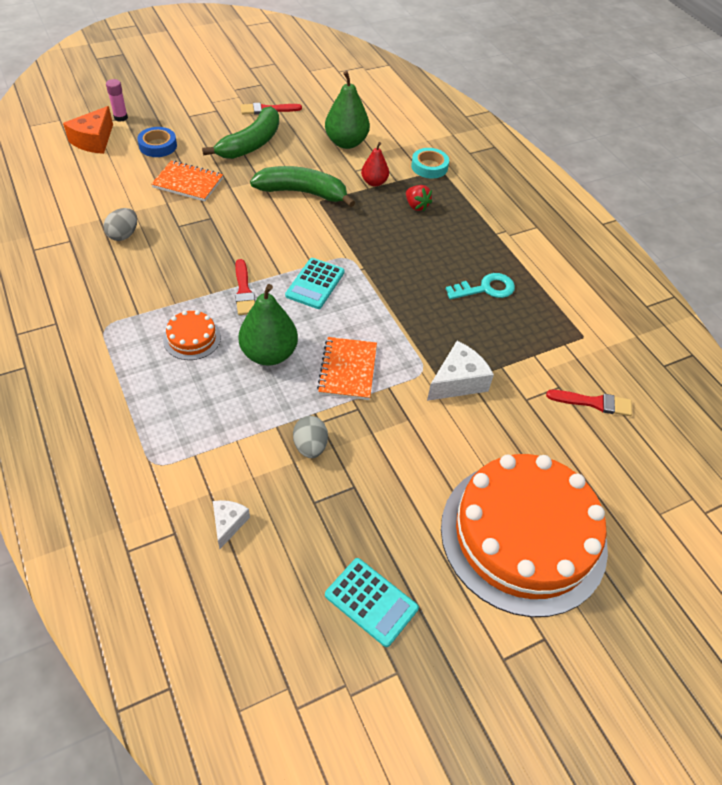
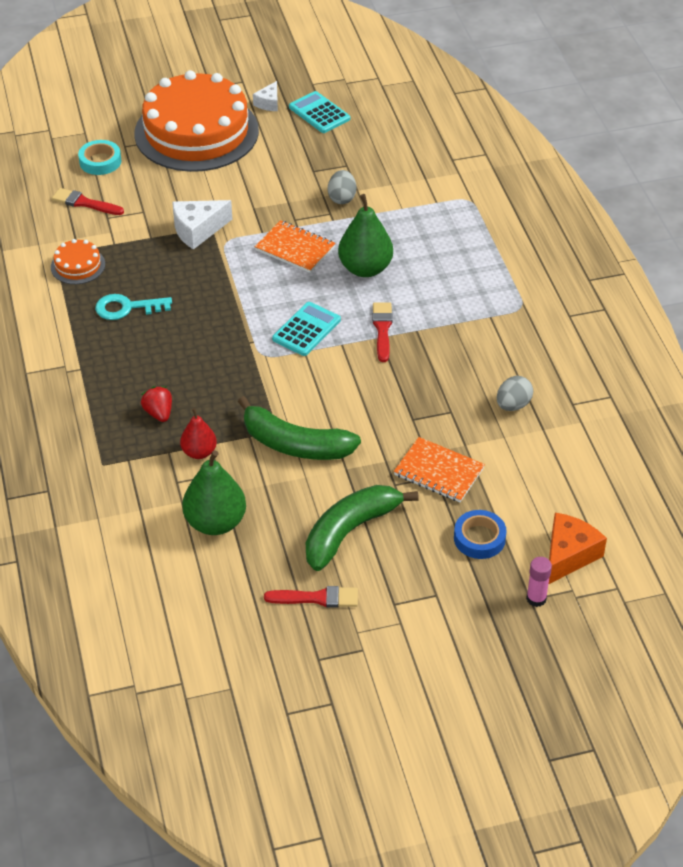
camera: 165 degrees left, 5 degrees down
orange cake [163,310,221,360] -> orange cake moved to [51,239,105,284]
white cheese [213,500,250,549] -> white cheese moved to [253,81,278,111]
orange notebook [317,337,377,400] -> orange notebook turned 75 degrees counterclockwise [255,220,336,273]
turquoise tape [411,148,449,178] -> turquoise tape moved to [78,140,121,175]

